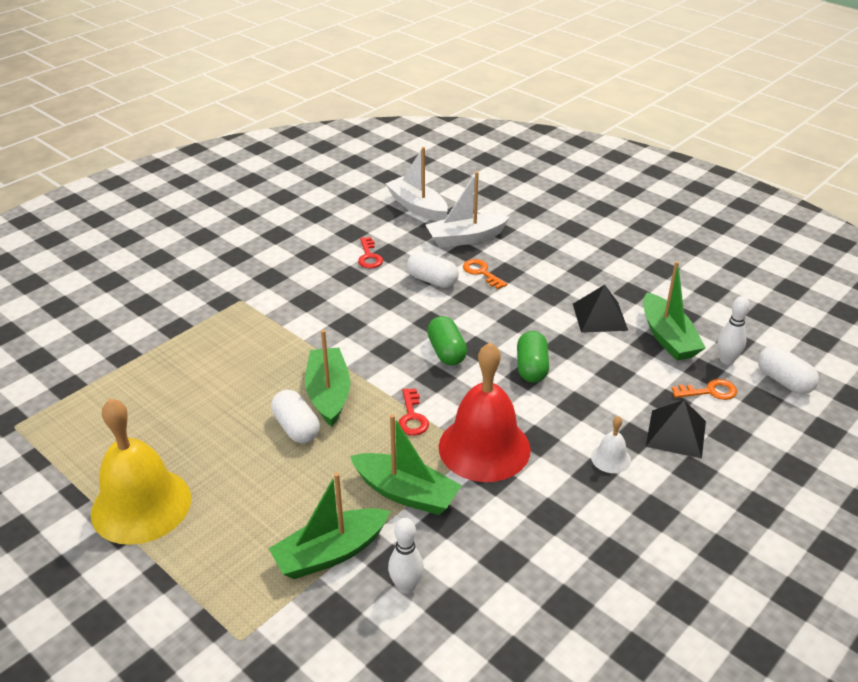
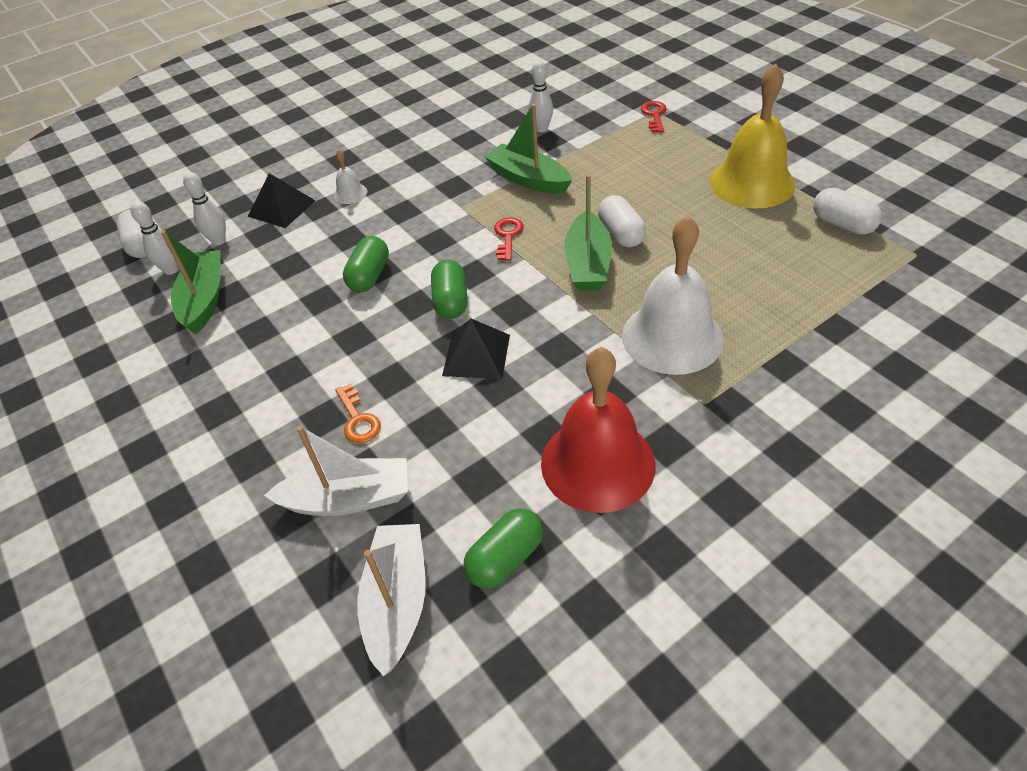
camera: 165 degrees left, 10 degrees up
green boat [268,472,390,579] -> none
red key [358,237,383,268] -> red key moved to [641,101,667,133]
white boat [385,147,448,221] -> white boat turned 150 degrees counterclockwise [357,524,426,676]
white capsule [407,252,459,288] -> white capsule moved to [813,188,882,235]
red bell [439,342,531,482] -> red bell moved to [541,347,655,513]
black pyramid [573,285,628,333] -> black pyramid moved to [442,319,510,379]
orange key [672,379,737,400] -> white bowling pin [183,172,226,245]
none -> green capsule [464,508,543,589]
none -> white bell [622,216,724,375]

